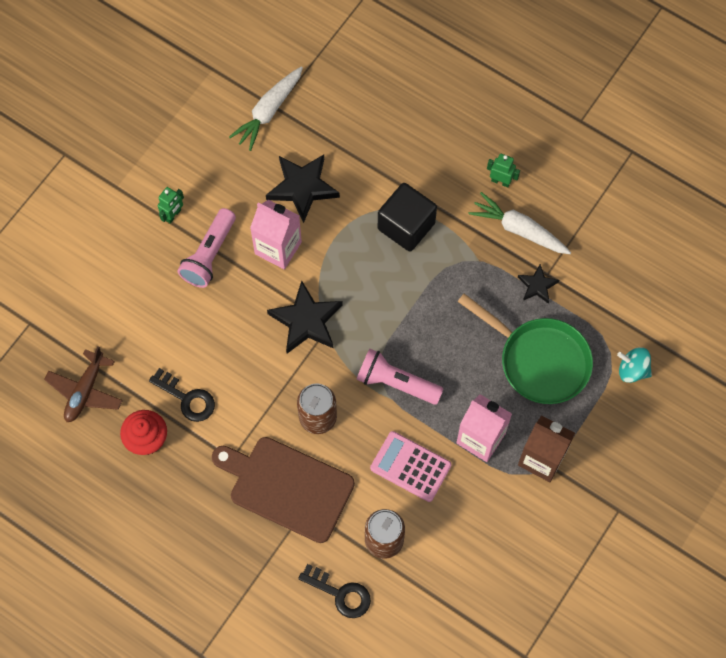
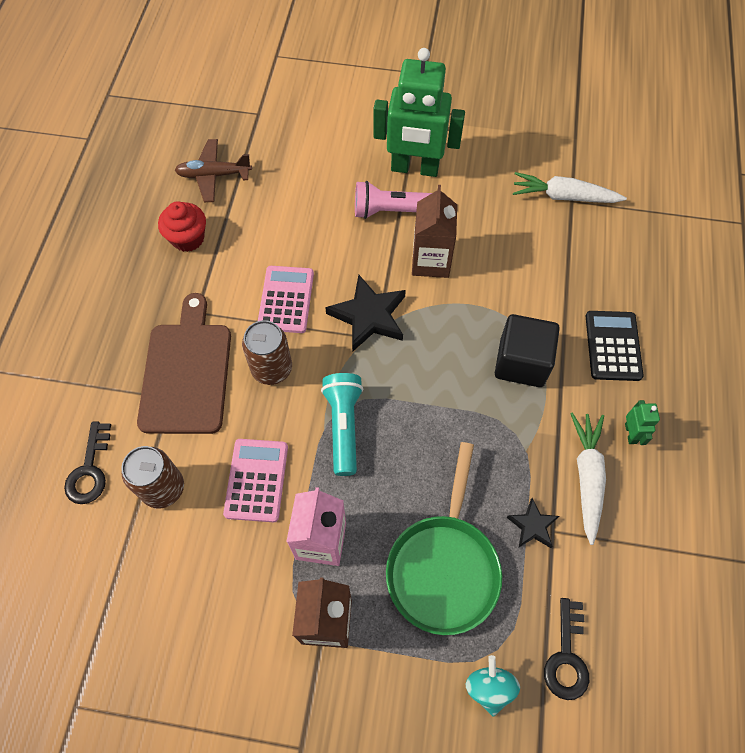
camera: 65 degrees right, 5 degrees down
black key [149,368,215,422] -> black key moved to [544,598,589,700]
green robot [158,187,184,224] -> green robot [373,48,465,177], size x2.49
pink carton [250,200,302,269] -> brown carton [412,185,457,278]
black star [266,154,340,223] -> none
pink flashlight [356,348,443,405] -> turquoise flashlight [321,373,363,476]
none -> pink calculator [258,266,314,333]
none -> black calculator [586,311,644,381]

